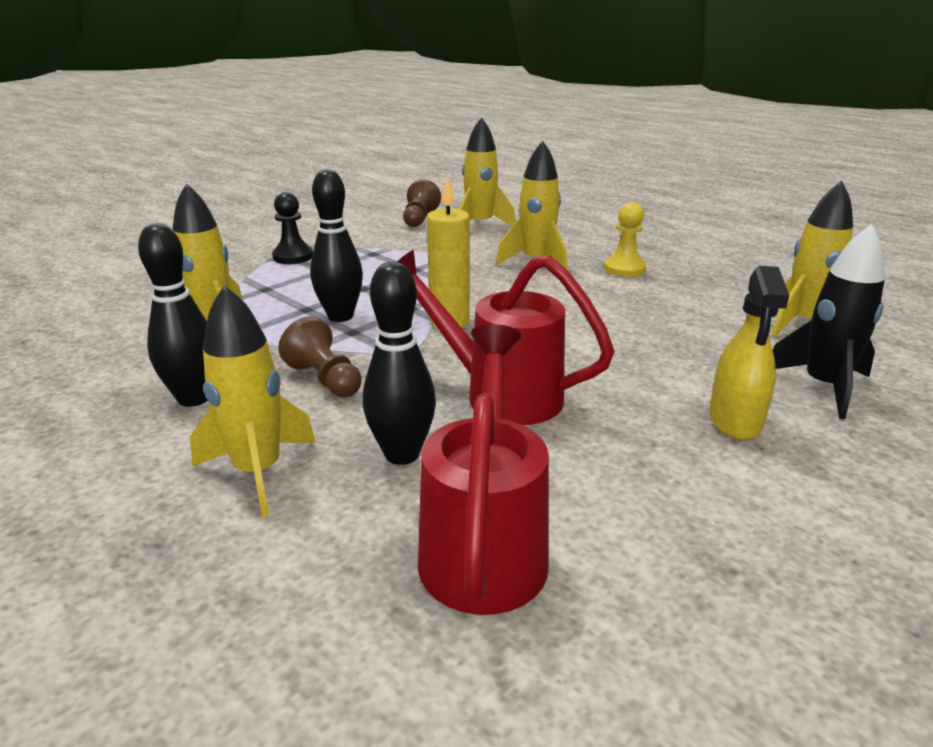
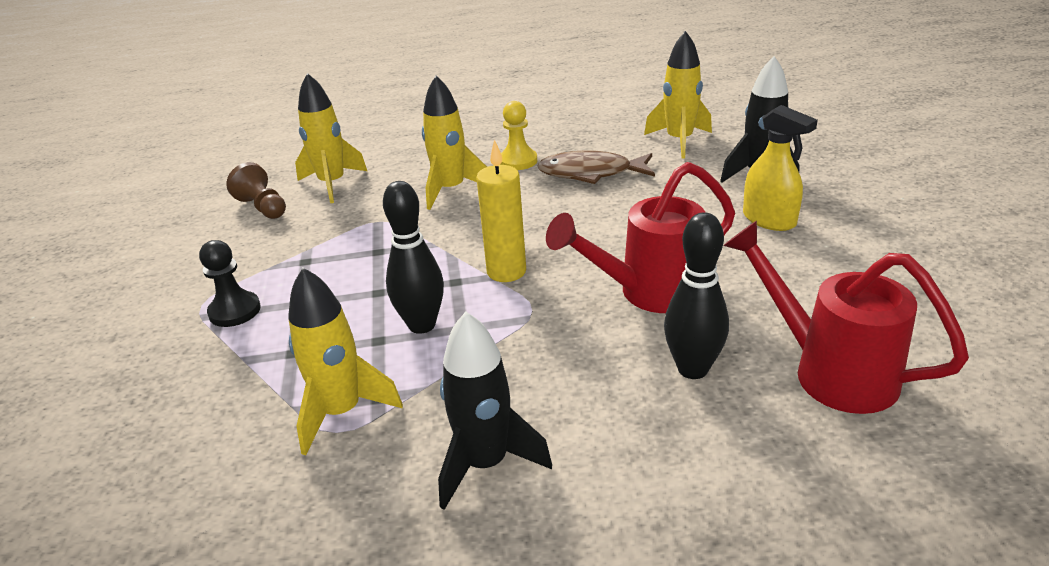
camera: 50 degrees left, 5 degrees up
black bowling pin [138,223,208,407] -> black rocket [438,312,552,510]
yellow rocket [190,285,316,518] -> none
brown pawn [278,316,362,397] -> none
none -> brown fish [537,150,655,184]

